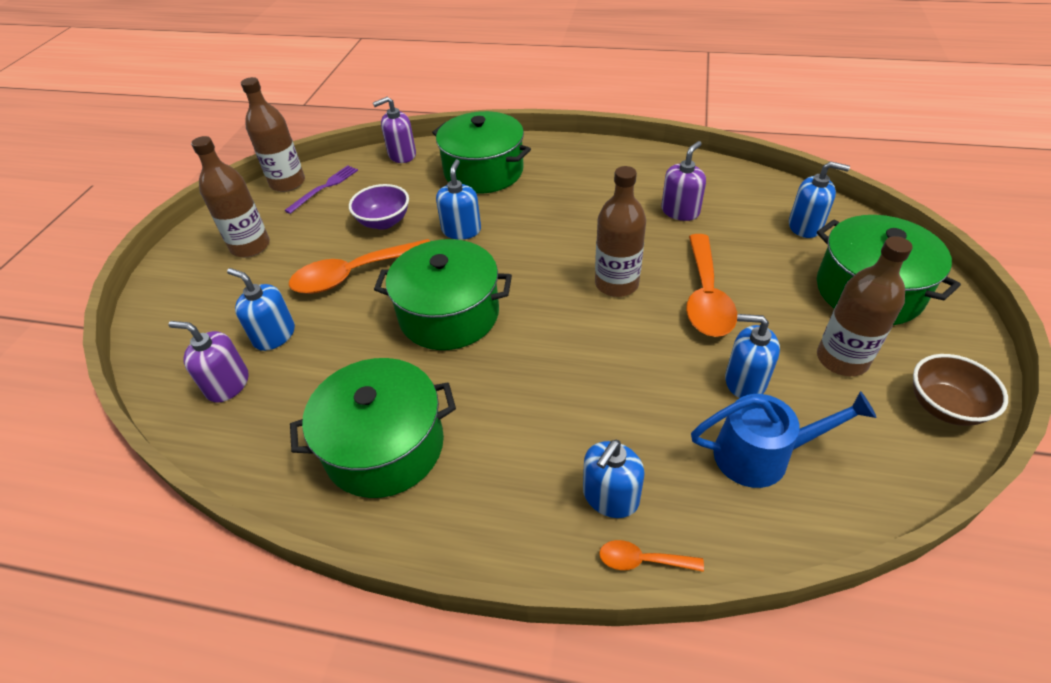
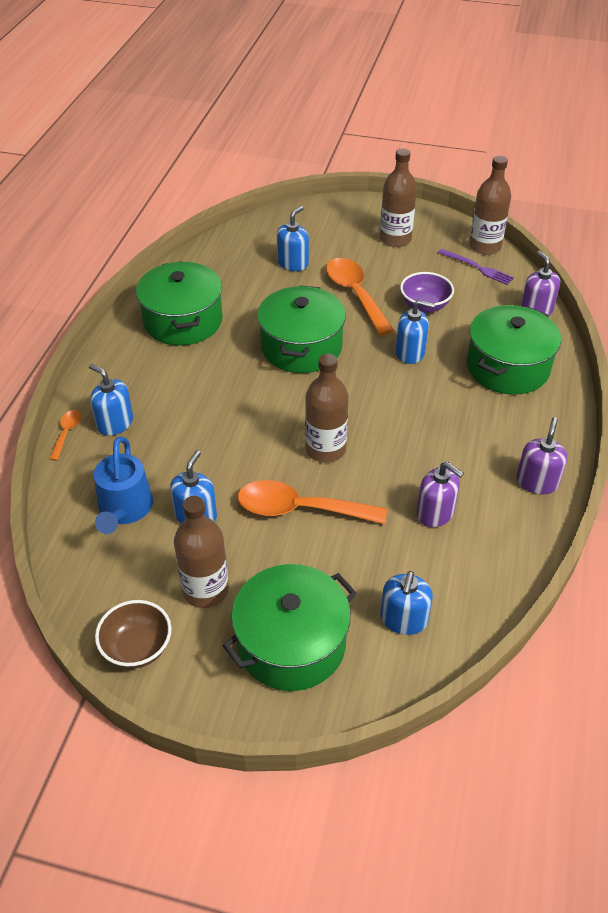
camera: 90 degrees right, 0 degrees up
purple soap dispenser [168,321,249,403] -> purple soap dispenser moved to [516,417,567,494]

